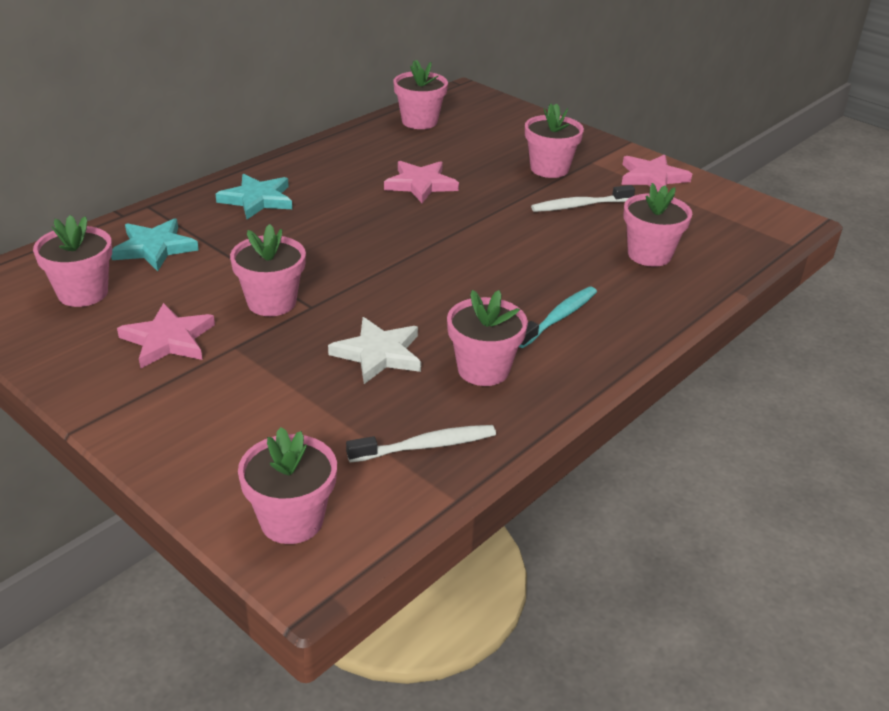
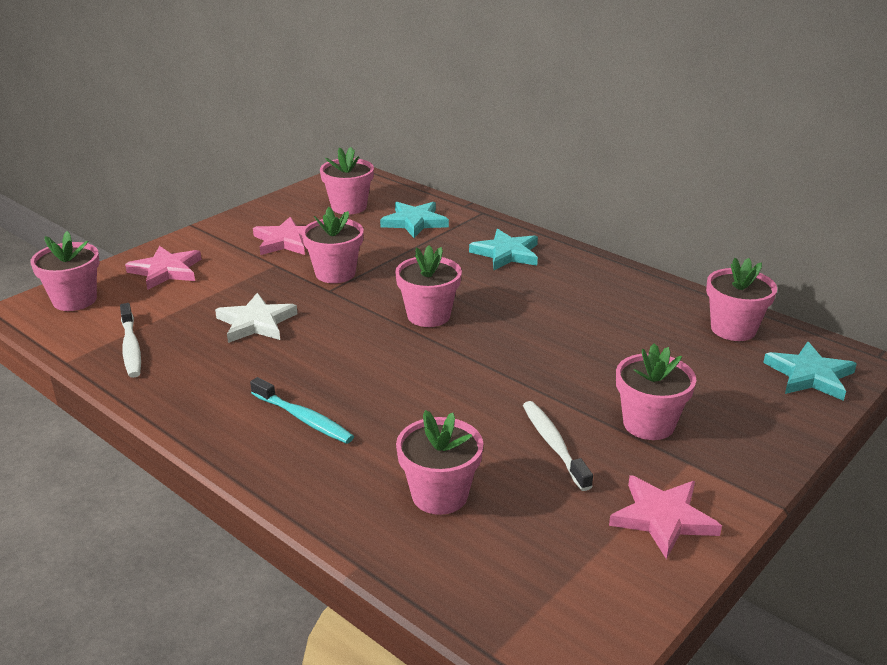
camera: 90 degrees right, 5 degrees down
pink star [384,161,459,203] -> pink star moved to [125,246,201,290]
pink flower pot [447,290,528,386] -> pink flower pot moved to [395,245,462,327]
none -> turquoise star [763,342,857,401]

